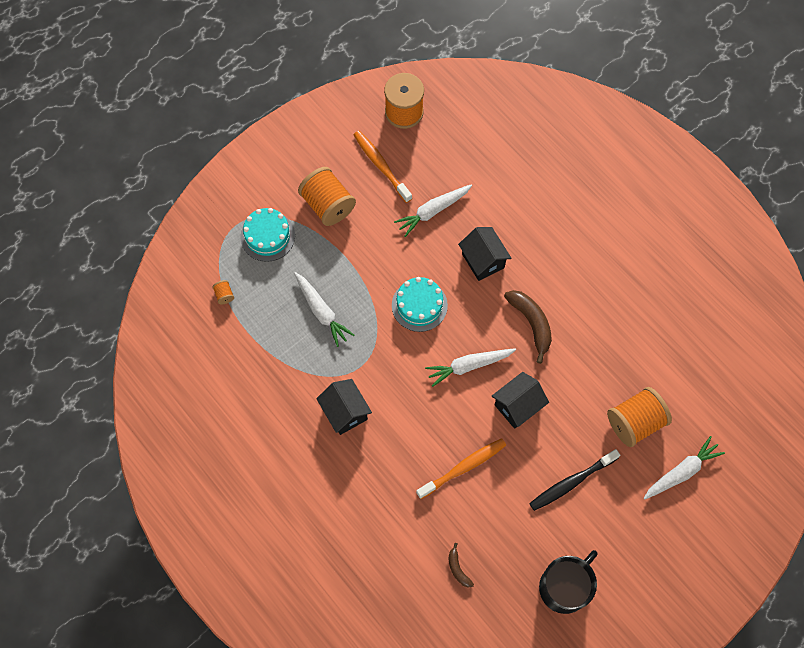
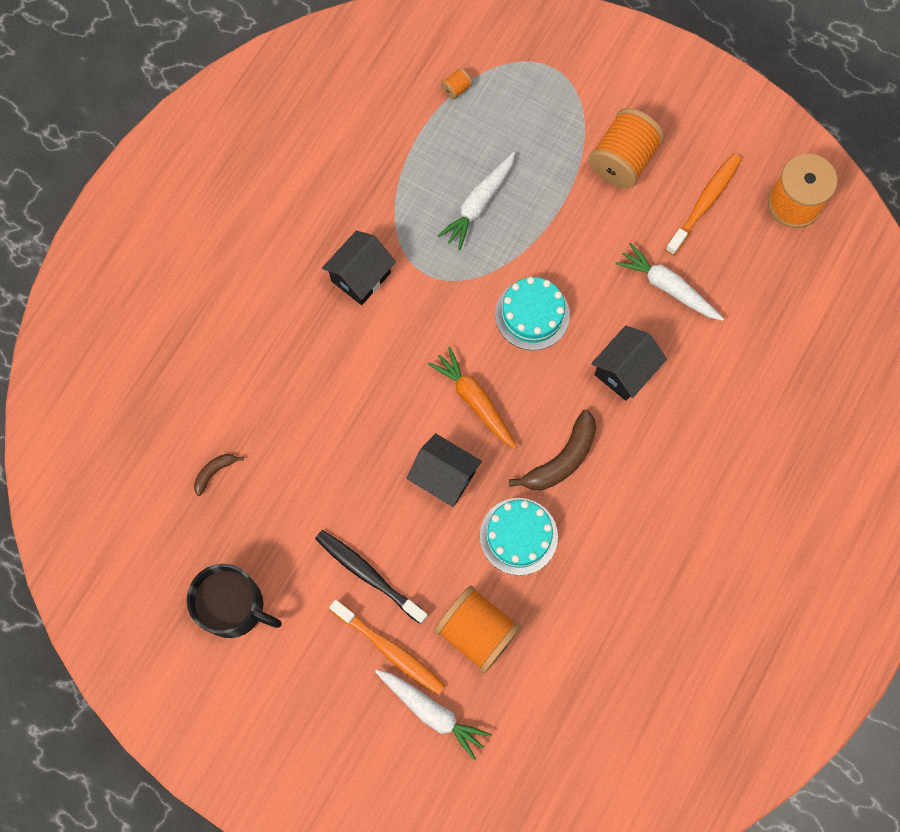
camera: 70 degrees right, 5 degrees up
turquoise cake [240,208,295,262] -> turquoise cake moved to [480,498,558,575]
orange toothbrush [416,438,506,499] -> orange toothbrush moved to [329,600,446,696]
white carrot [425,348,516,387] -> orange carrot [428,347,517,449]

